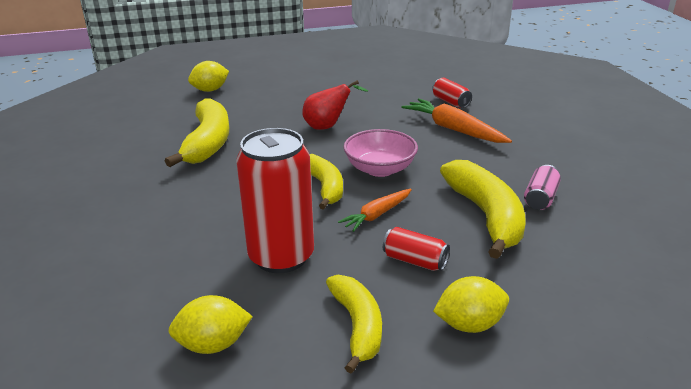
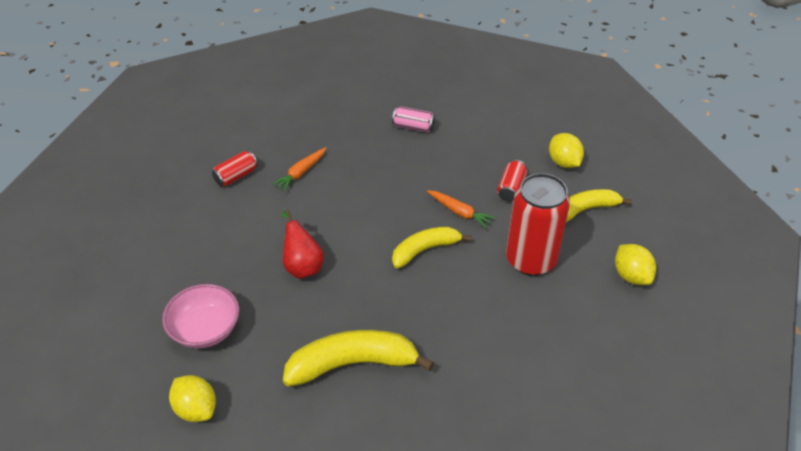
camera: 100 degrees left, 15 degrees up
pink bowl [343,129,418,177] -> pink bowl moved to [162,284,240,348]
orange carrot [401,98,512,143] -> orange carrot [272,147,326,192], size x0.61
yellow banana [440,160,526,259] -> none

